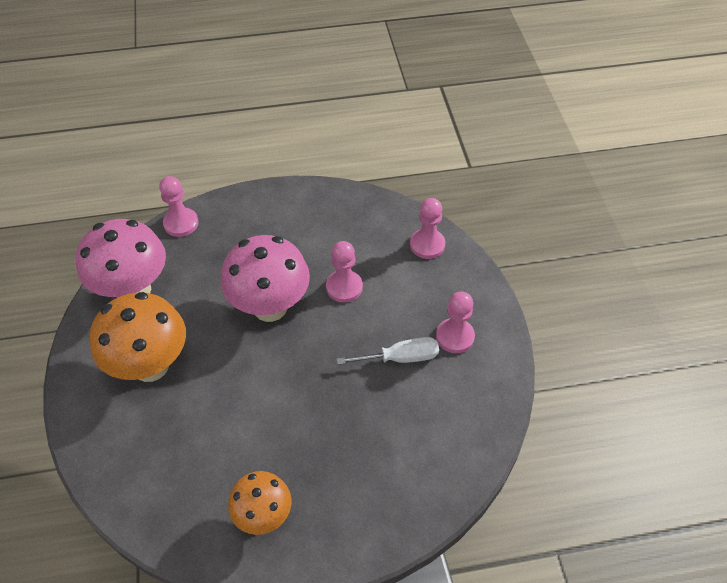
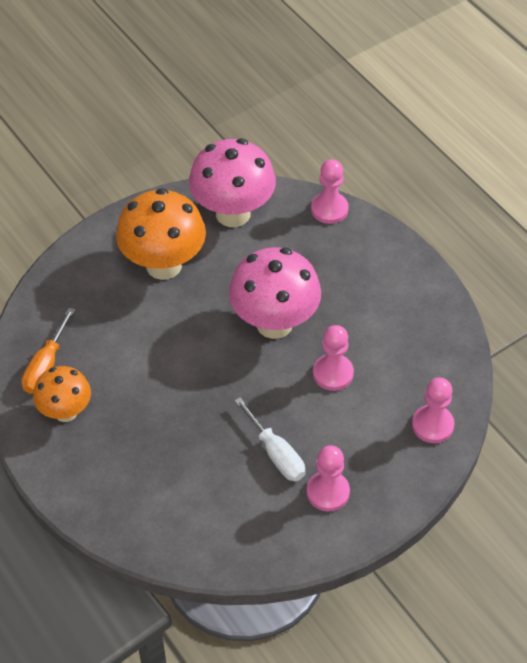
camera: 65 degrees right, 0 degrees up
none -> orange screwdriver [22,308,75,394]

